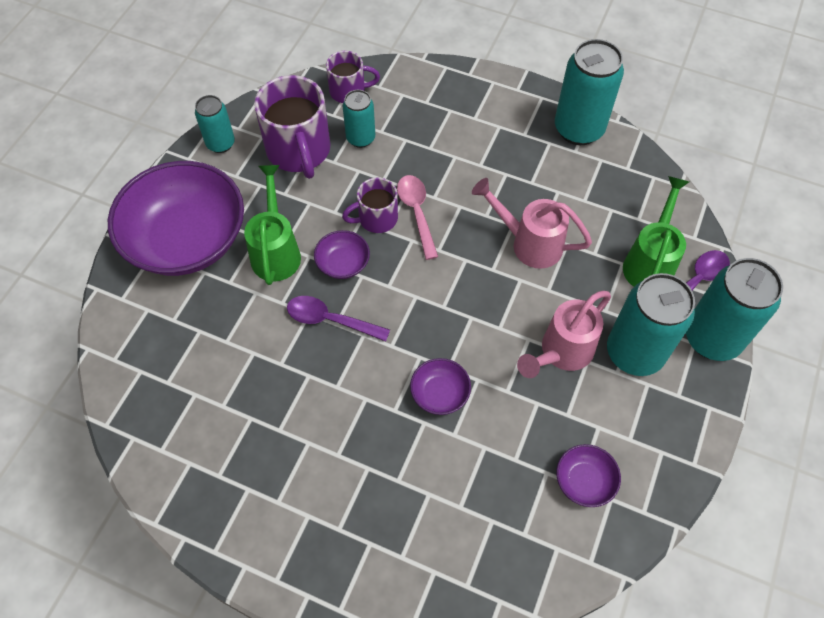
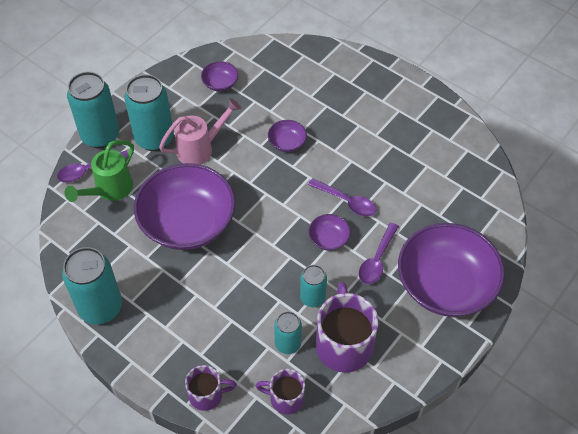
camera: 165 degrees left, 5 degrees down
turquoise can [195,95,235,153] -> turquoise can moved to [300,265,327,307]
green watering can [244,165,301,285] -> purple spoon [359,223,399,284]
purple mug [342,178,398,233] -> purple mug moved to [185,365,237,411]
pink spoon [397,175,438,260] -> none
pink watering can [472,178,592,269] -> purple bowl [134,163,236,250]

